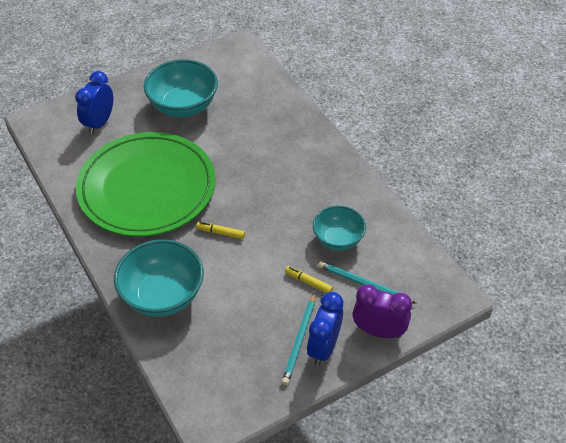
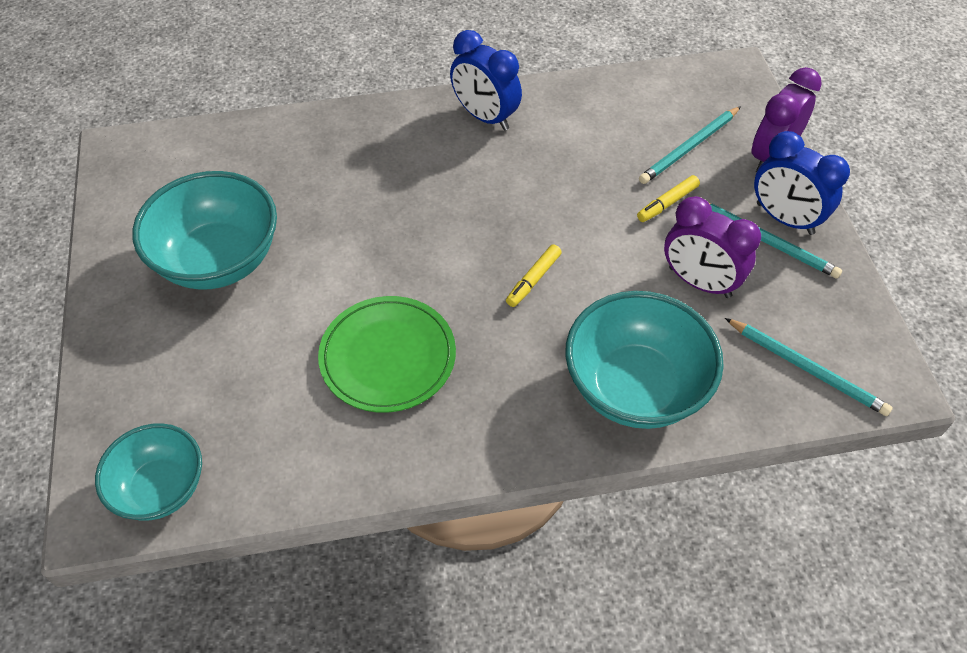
camera: 70 degrees left, 5 degrees up
blue clock [75,71,113,135] -> blue clock moved to [450,30,522,130]
green plate [76,132,216,237] -> green plate [318,296,456,413], size x0.53
turquoise bowl [313,206,366,251] -> turquoise bowl moved to [95,423,202,521]
none -> purple clock [664,196,761,298]
none -> turquoise pencil [725,318,893,416]

